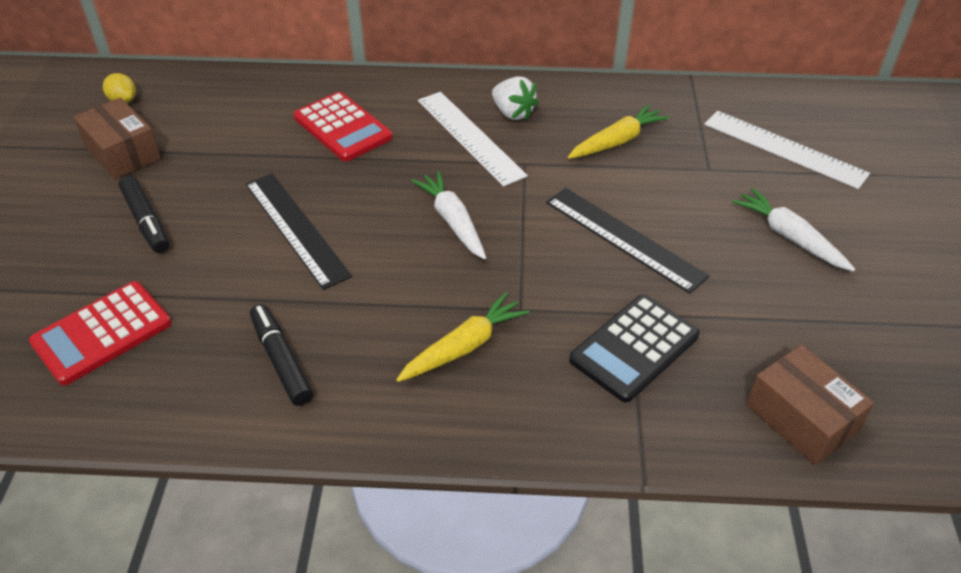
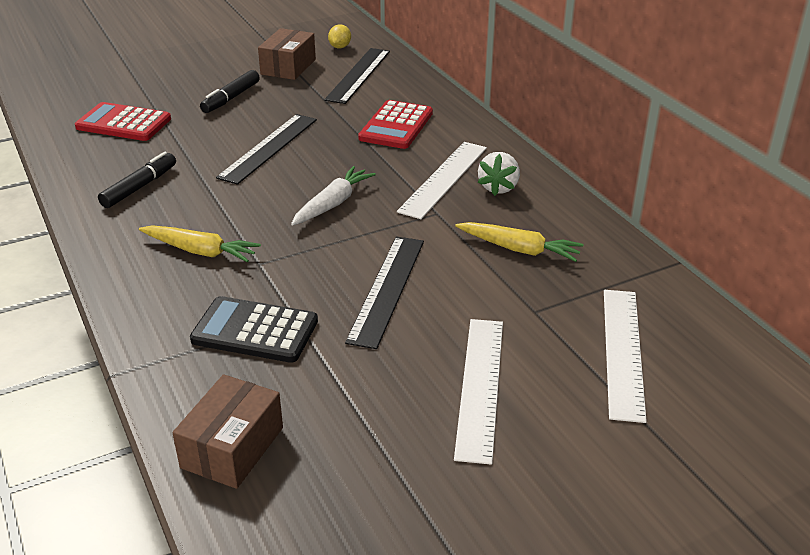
camera: 60 degrees right, 10 degrees down
white carrot [732,188,855,271] -> white ruler [454,319,503,465]
none -> black ruler [324,48,390,104]

